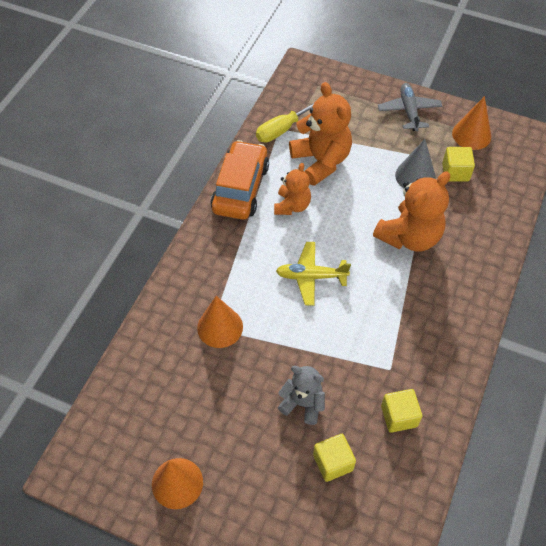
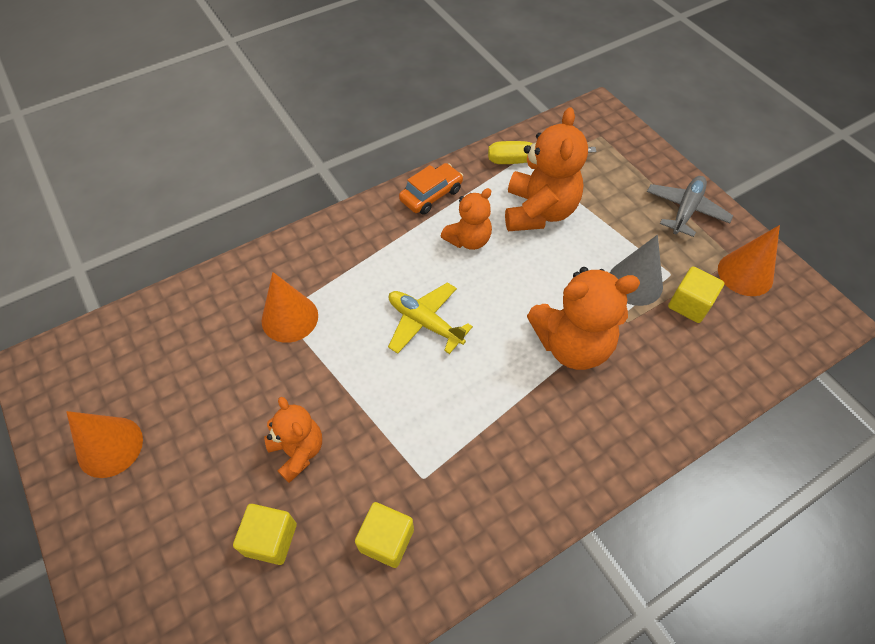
camera: 35 degrees right, 0 degrees up
orange car [211,140,269,220] -> orange car [399,163,463,215], size x0.61
grey teddy bear [278,366,325,425] -> orange teddy bear [264,397,322,483]

